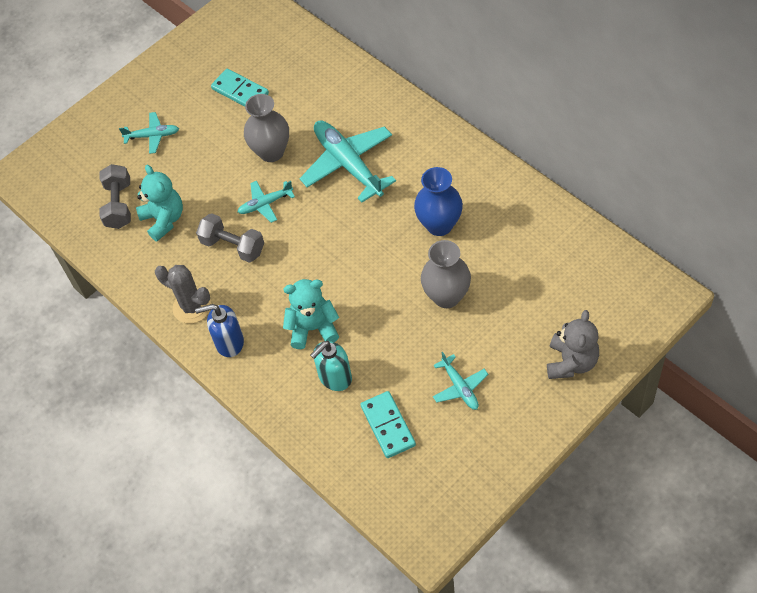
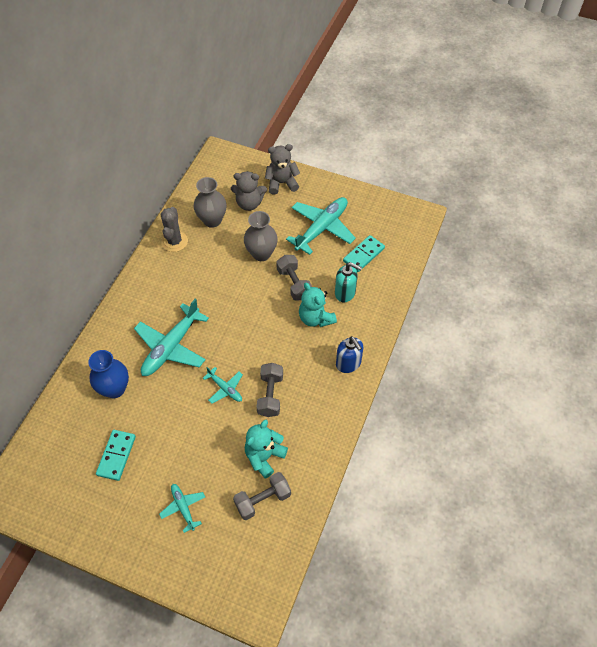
camera: 120 degrees left, 0 degrees up
grey cactus [155,265,211,323] -> grey cactus moved to [161,207,188,252]
grey vase [244,94,289,162] -> grey vase moved to [194,177,227,228]
blue vase [414,167,463,236] -> blue vase moved to [88,350,129,398]
turquoise plane [433,352,488,410] -> turquoise plane [286,197,356,255], size x1.94
none -> grey teddy bear [231,171,267,211]
none -> grey dumbbell [276,255,312,301]

